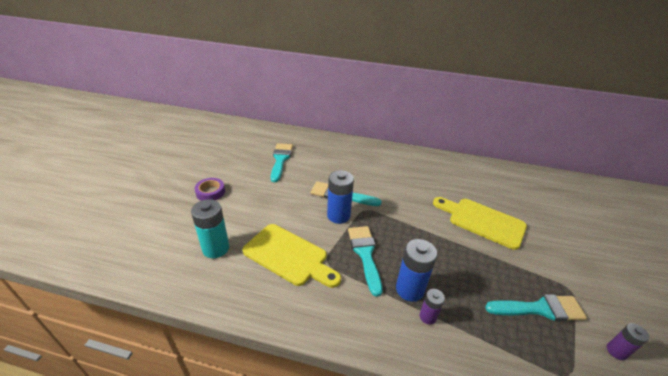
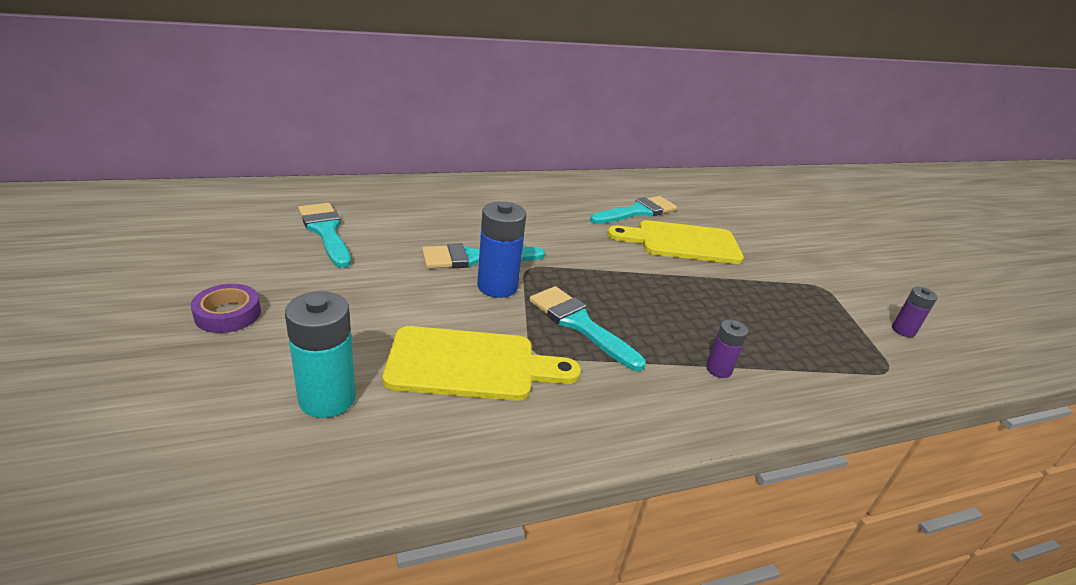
camera: 35 degrees left, 5 degrees down
blue battery [396,239,437,302] -> none
turquoise brush [485,294,587,321] -> turquoise brush moved to [590,196,677,224]

